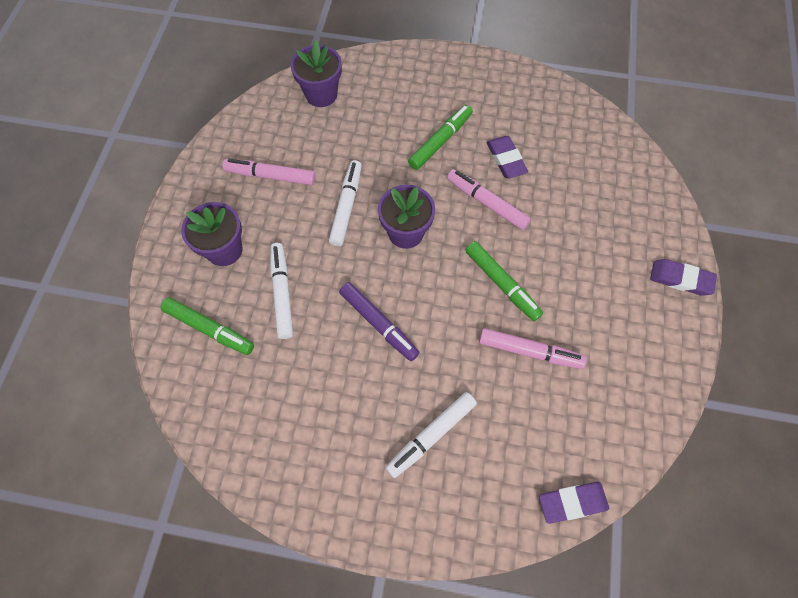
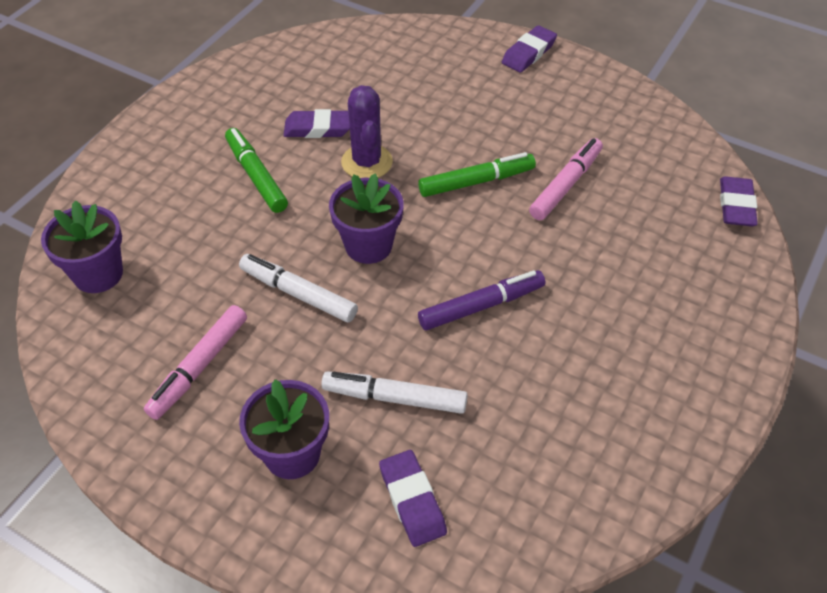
camera: 70 degrees left, 15 degrees down
green marker [161,297,254,355] -> purple eraser [379,450,447,547]
white marker [385,392,477,478] -> none
pink marker [447,169,531,230] -> purple cactus [341,85,393,178]

